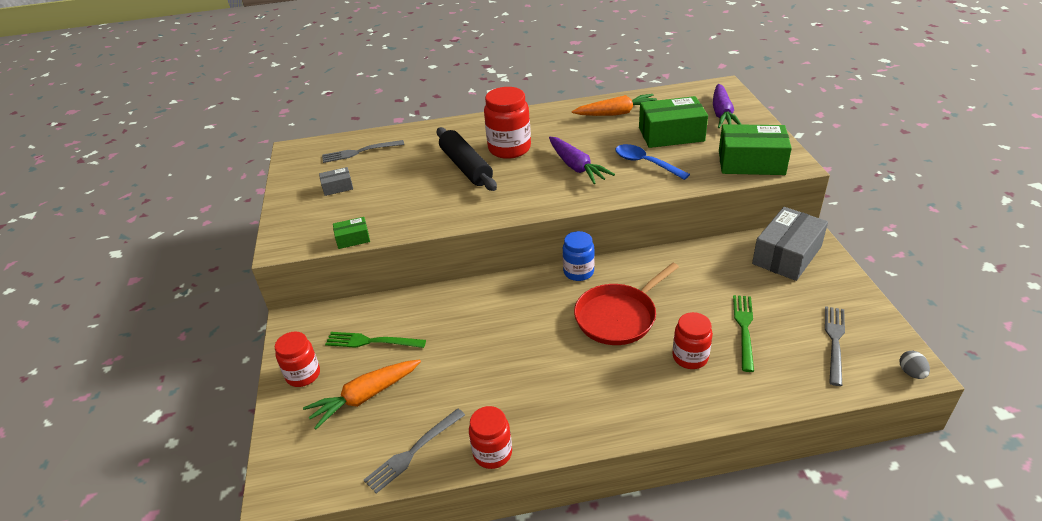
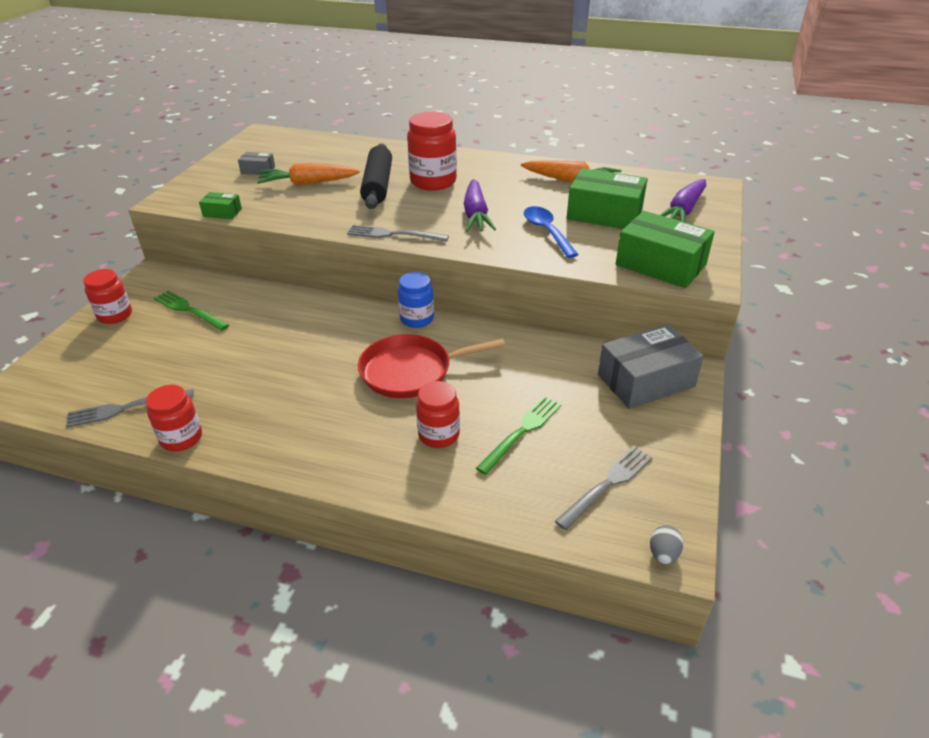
camera: 25 degrees right, 0 degrees up
orange carrot [303,359,421,429] -> orange carrot moved to [257,163,360,186]
grey fork [322,140,404,163] -> grey fork moved to [347,225,449,242]

